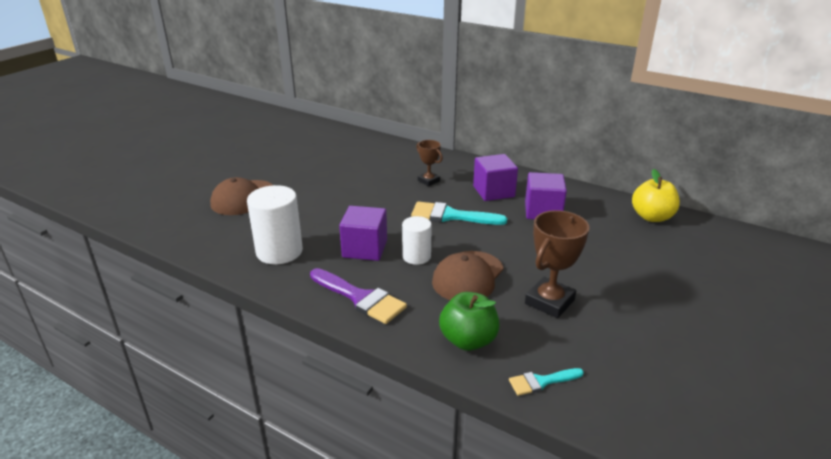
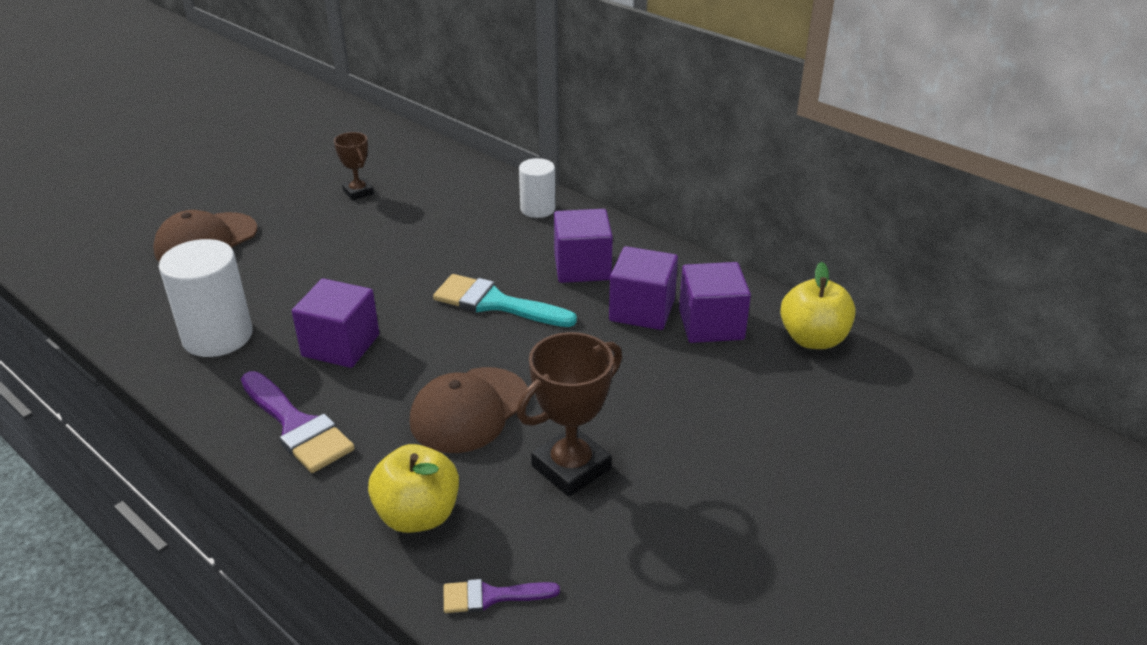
camera: 10 degrees right, 5 degrees up
white cylinder [402,216,432,265] -> white cylinder moved to [519,158,555,218]
brown trophy [416,140,443,186] -> brown trophy moved to [334,132,374,200]
green apple [439,292,500,351] -> yellow apple [368,444,459,533]
turquoise brush [509,368,584,396] -> purple brush [444,579,560,613]
none -> purple cube [679,262,751,343]

